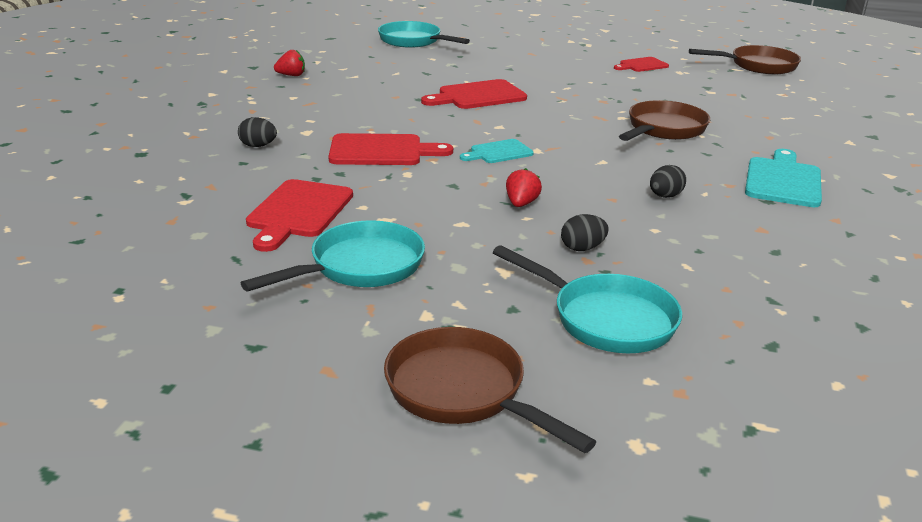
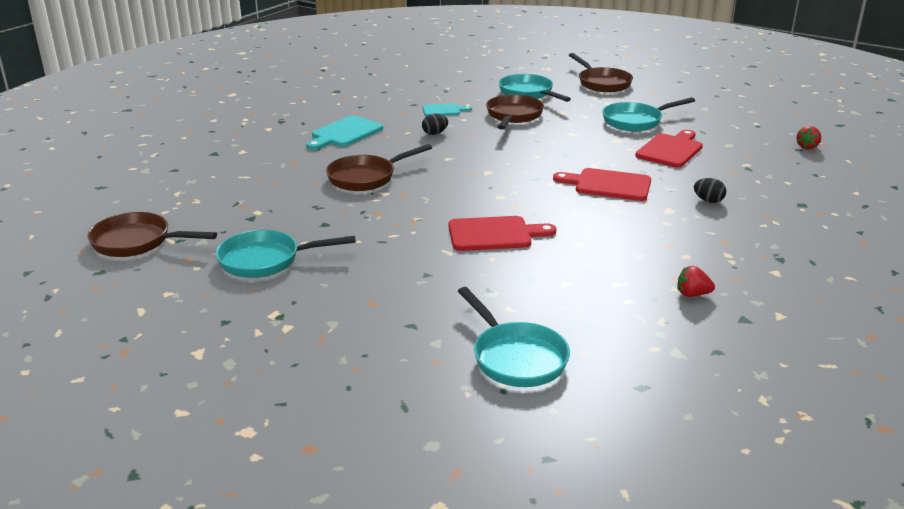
camera: 160 degrees left, 0 degrees up
turquoise cutting board [460,139,534,163] -> turquoise cutting board moved to [423,103,472,116]
red strawberry [506,168,542,207] -> red strawberry moved to [796,126,821,149]
black egg [561,214,609,251] -> brown pan [486,94,544,130]
red cutting board [614,57,669,72] -> turquoise pan [216,230,356,278]

